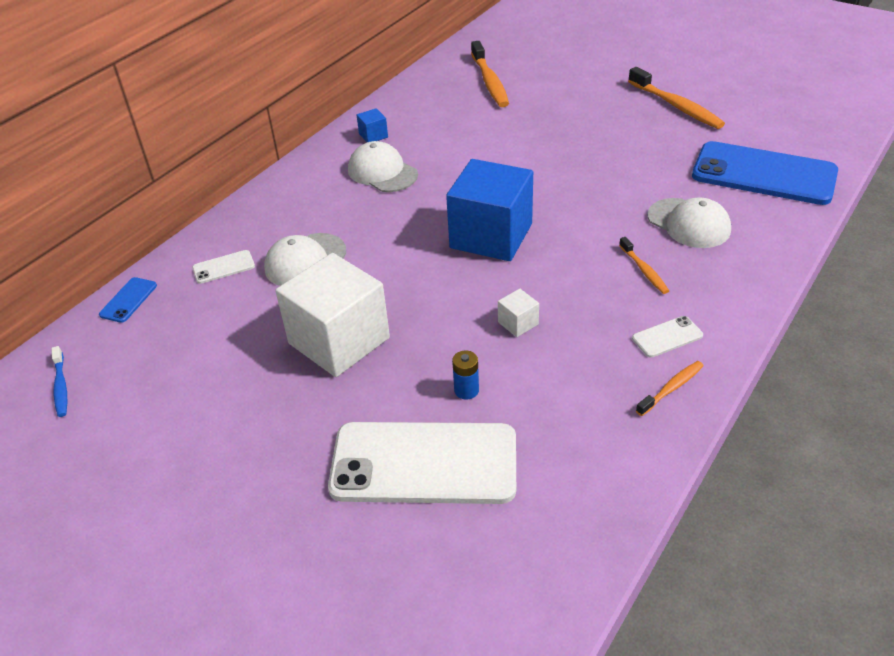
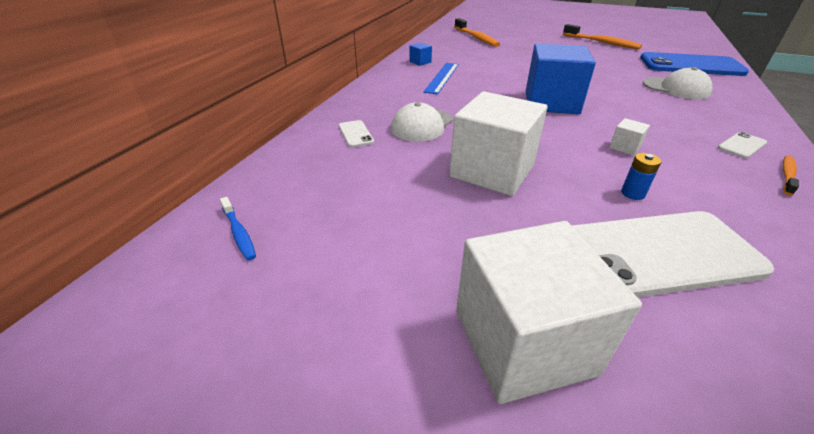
camera: 15 degrees left, 5 degrees down
blue phone [99,277,157,323] -> none
white phone [192,250,255,284] -> white phone turned 75 degrees counterclockwise [339,120,374,147]
white cap [348,141,418,192] -> blue ruler [423,63,459,94]
orange toothbrush [619,237,669,294] -> none
none -> white cube [456,221,642,404]

